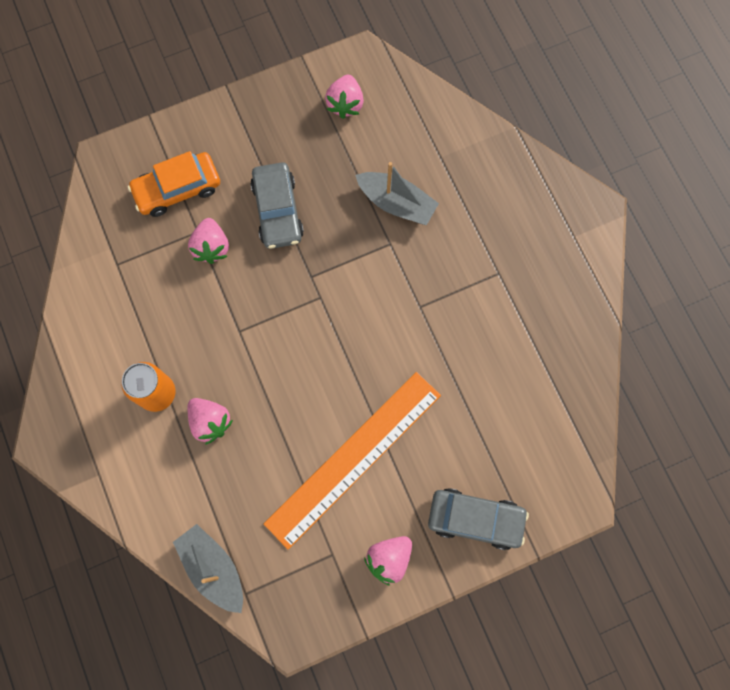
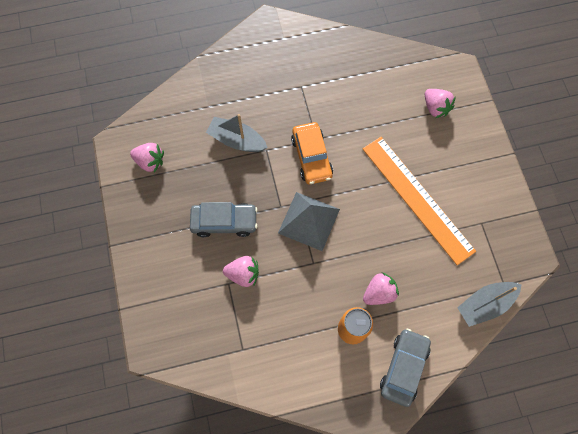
camera: 80 degrees left, 5 degrees down
orange car [128,151,220,217] -> orange car moved to [291,122,333,185]
grey boat [355,162,439,225] -> grey boat turned 105 degrees counterclockwise [206,114,268,152]
pink strawberry [364,536,412,586] -> pink strawberry moved to [425,89,456,118]
grey car [428,488,529,550] -> grey car moved to [380,329,431,407]
none -> grey pyramid [278,192,340,251]

